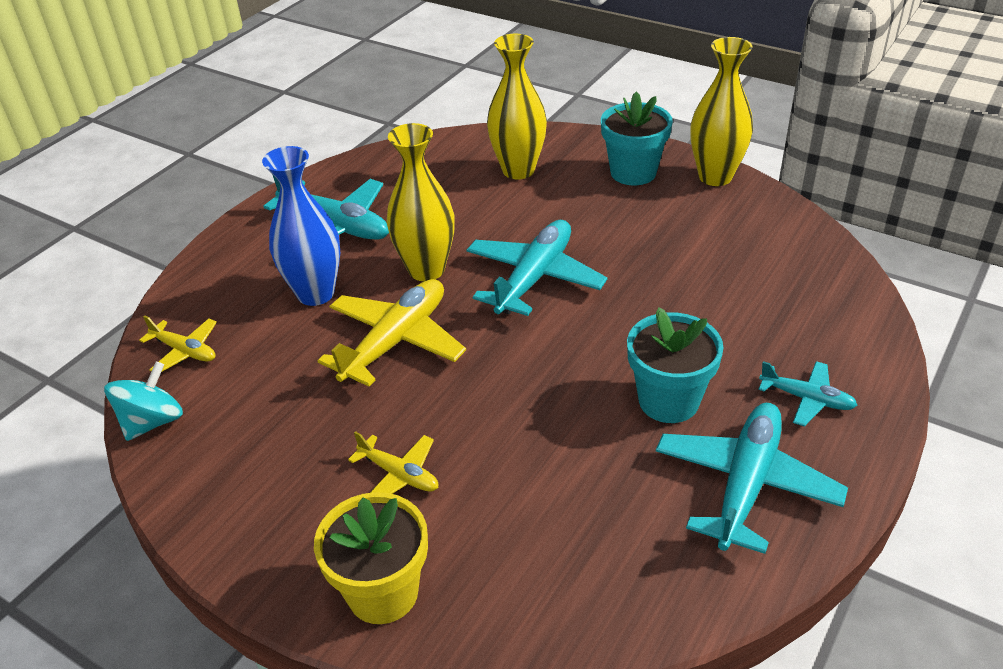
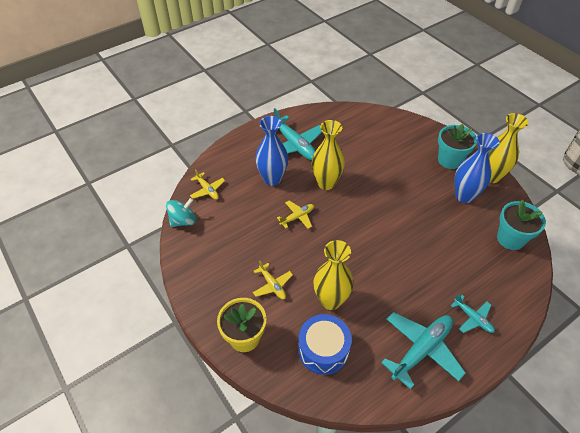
camera: 20 degrees right, 10 degrees up
yellow plane [318,279,466,387] -> yellow plane [277,201,314,229], size x0.54
turquoise plane [467,220,608,316] -> none
yellow vase [487,34,547,179] -> yellow vase moved to [314,240,353,310]
turquoise flower pot [627,307,724,423] -> turquoise flower pot moved to [497,200,546,250]
none -> blue drum [298,314,352,375]
none -> blue vase [455,133,500,203]

